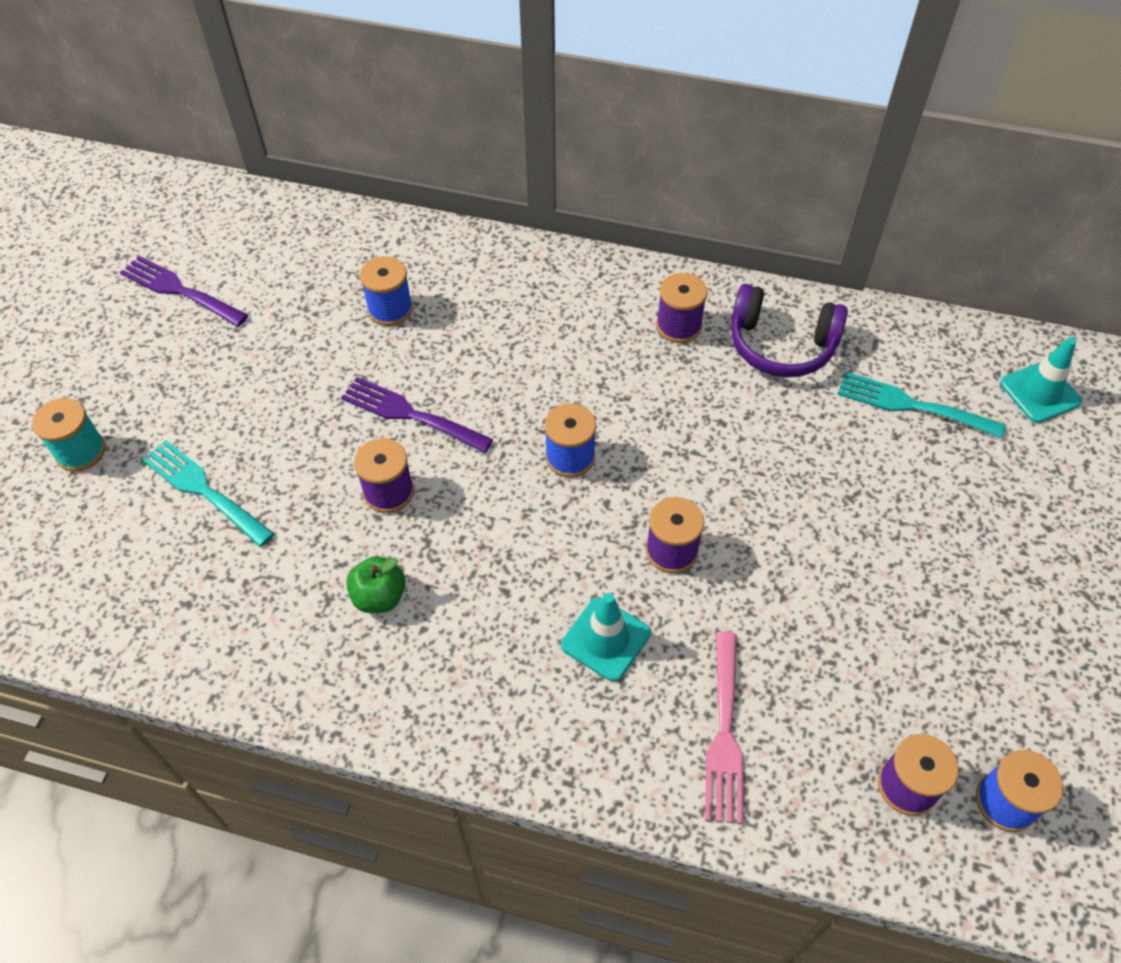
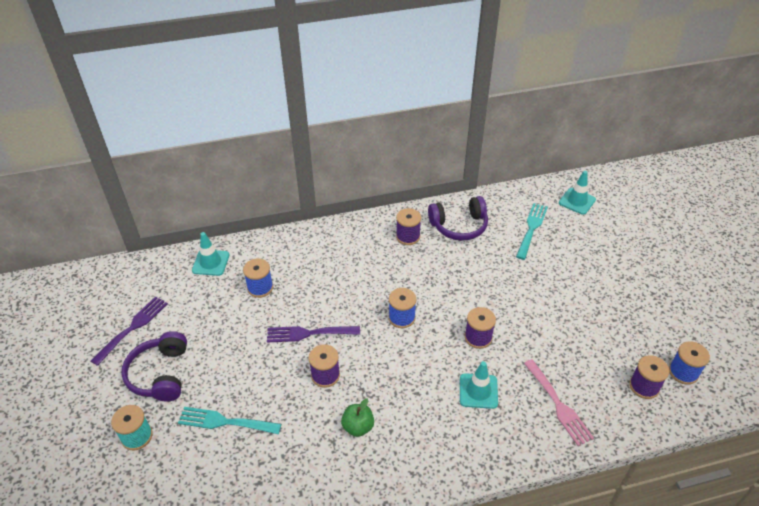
camera: 30 degrees left, 10 degrees down
purple fork [120,256,248,326] -> purple fork turned 120 degrees clockwise [91,296,168,366]
turquoise fork [837,372,1006,438] -> turquoise fork turned 120 degrees clockwise [516,203,548,260]
none -> purple headphones [121,331,187,402]
none -> turquoise traffic cone [192,232,230,276]

